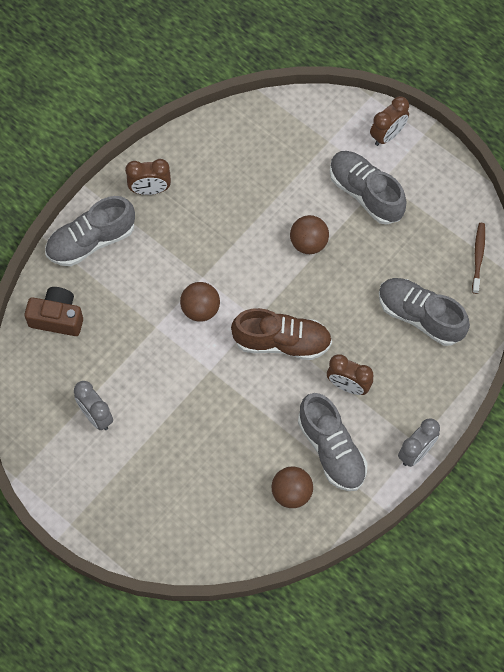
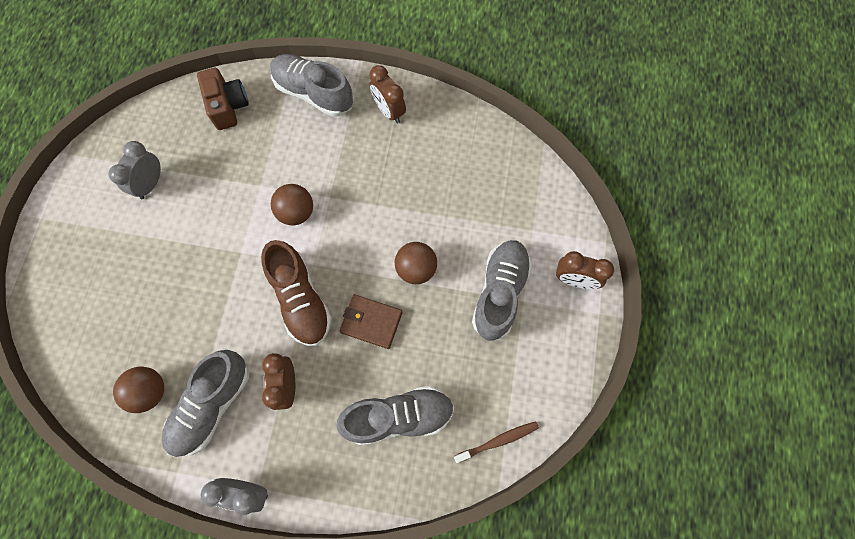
camera: 60 degrees right, 5 degrees up
grey shoe [379,278,470,346] -> grey shoe turned 75 degrees clockwise [337,386,454,445]
none -> brown wallet [340,294,403,349]

